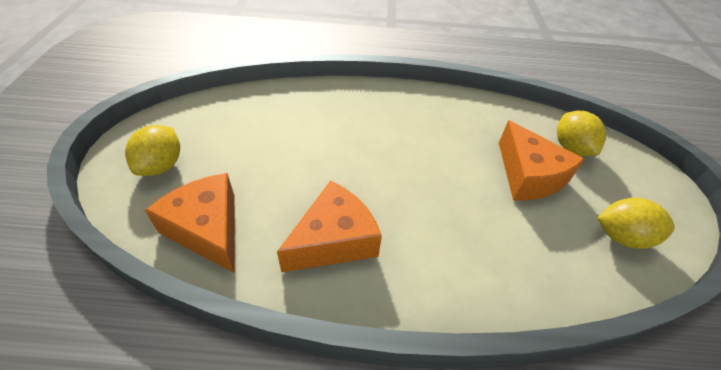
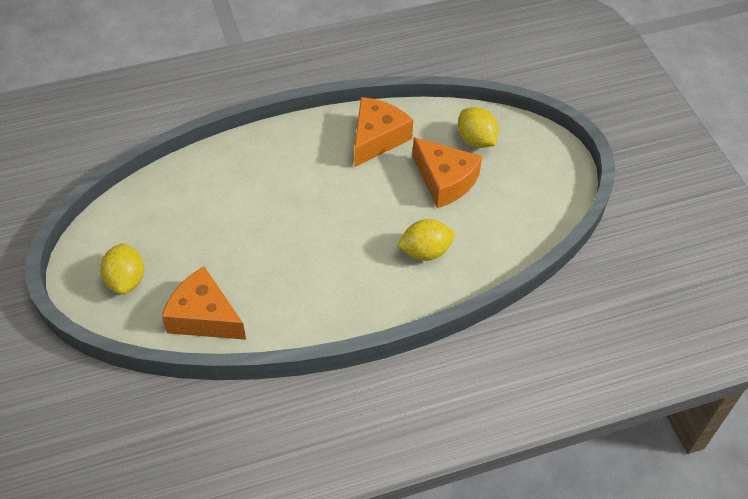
camera: 20 degrees left, 5 degrees up
orange cheese [277,181,382,272] -> orange cheese moved to [354,97,413,167]
yellow lemon [597,198,675,249] -> yellow lemon moved to [397,219,455,261]

